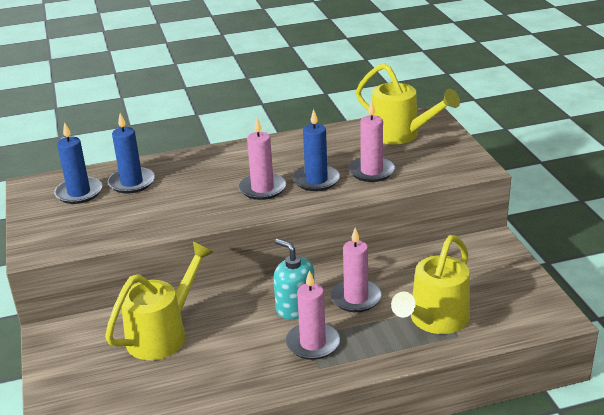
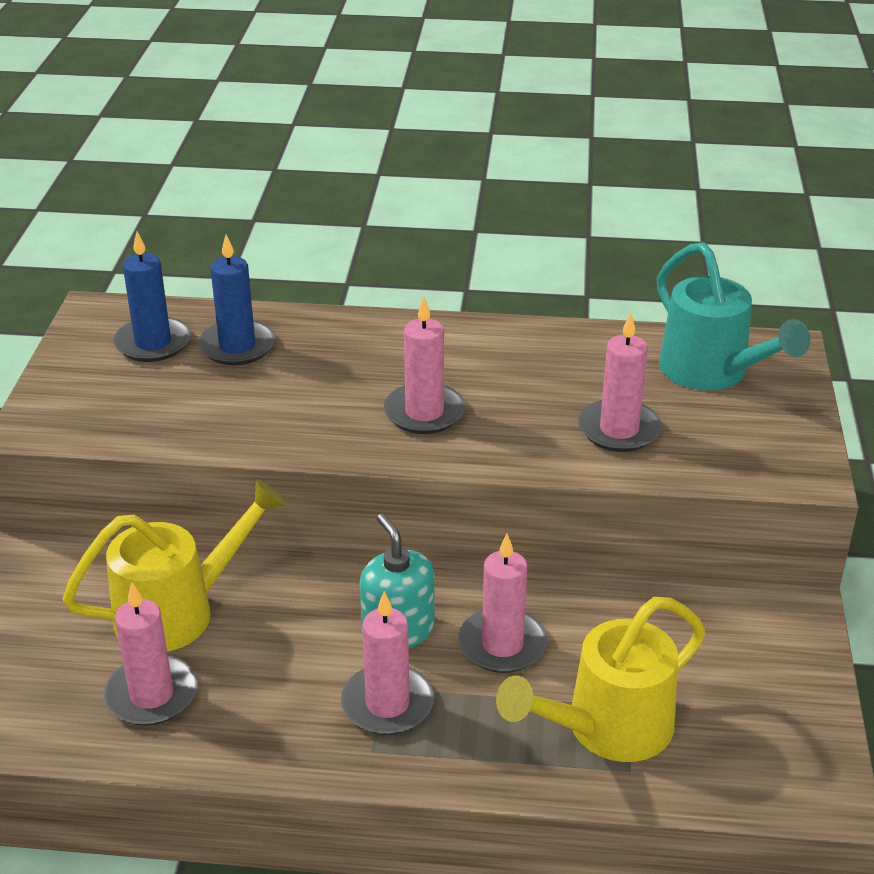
camera: 20 degrees right, 5 degrees up
blue candle [293,109,340,191] -> none
yellow watering can [356,63,460,144] -> turquoise watering can [657,242,811,390]
none -> pink candle [104,583,197,726]

